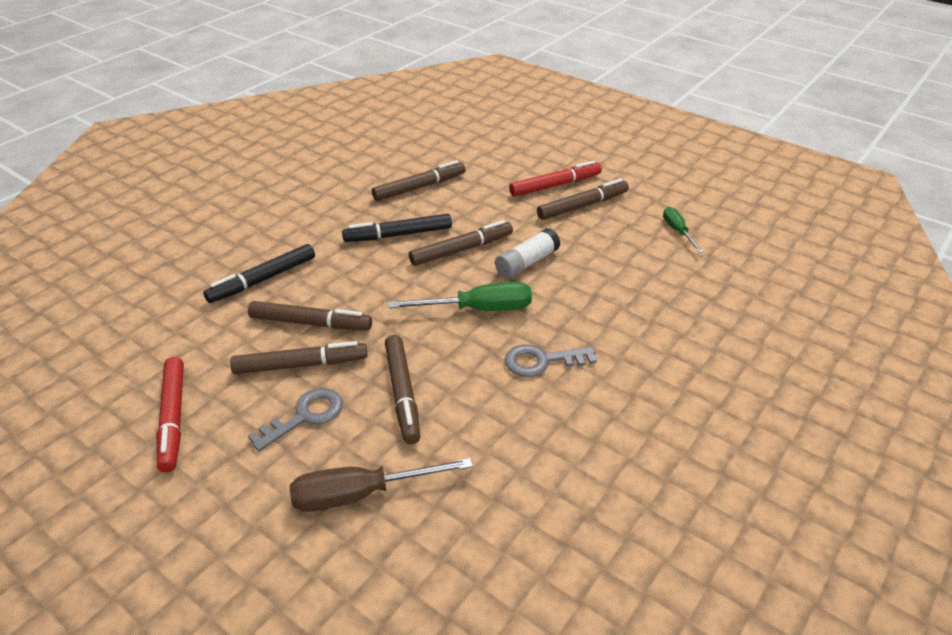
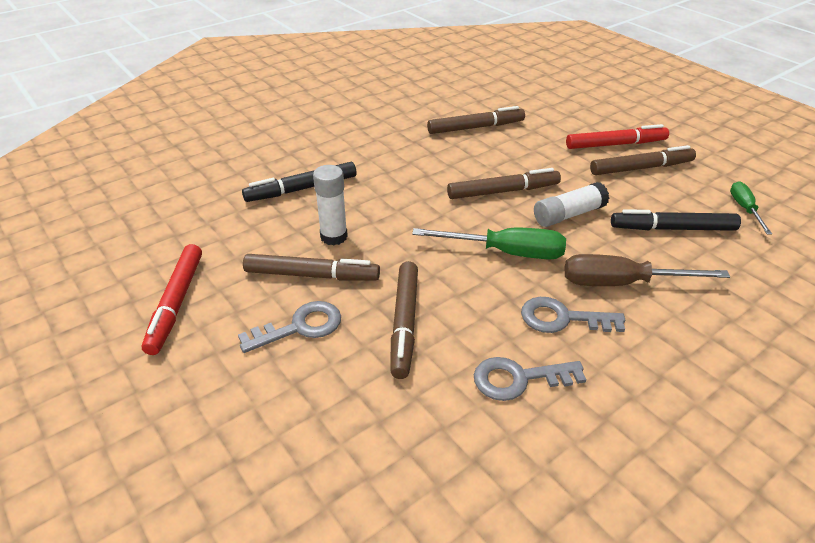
camera: 15 degrees right, 0 degrees up
brown marker [248,301,372,331] -> white glue stick [313,165,348,245]
brown screwdriver [290,458,473,512] -> brown screwdriver moved to [564,254,730,286]
black marker [342,214,452,242] -> black marker moved to [611,209,741,231]
none -> grey key [474,357,587,401]

